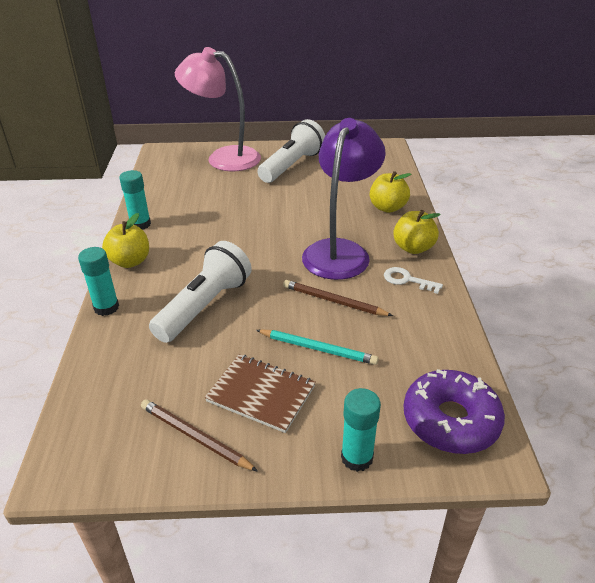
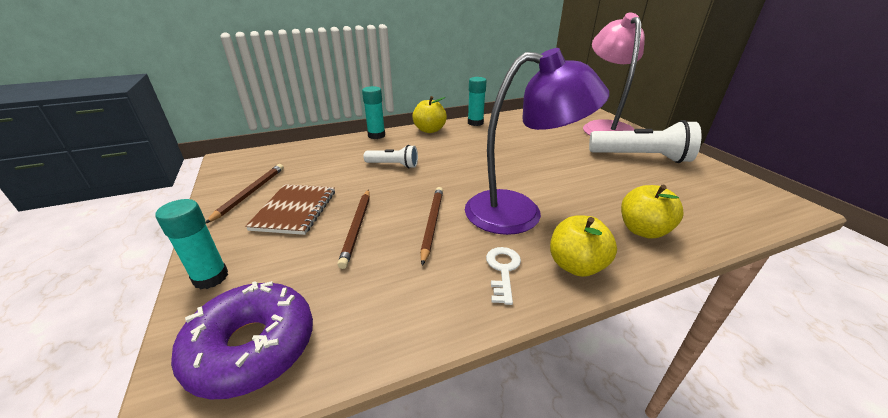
camera: 70 degrees right, 5 degrees down
white flashlight [149,241,252,343] -> white flashlight [363,145,418,168], size x0.55
turquoise pencil [256,329,379,365] -> brown pencil [337,189,370,269]

